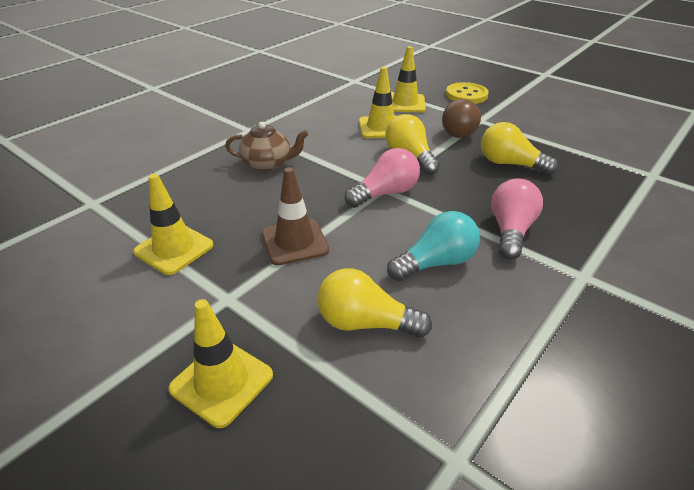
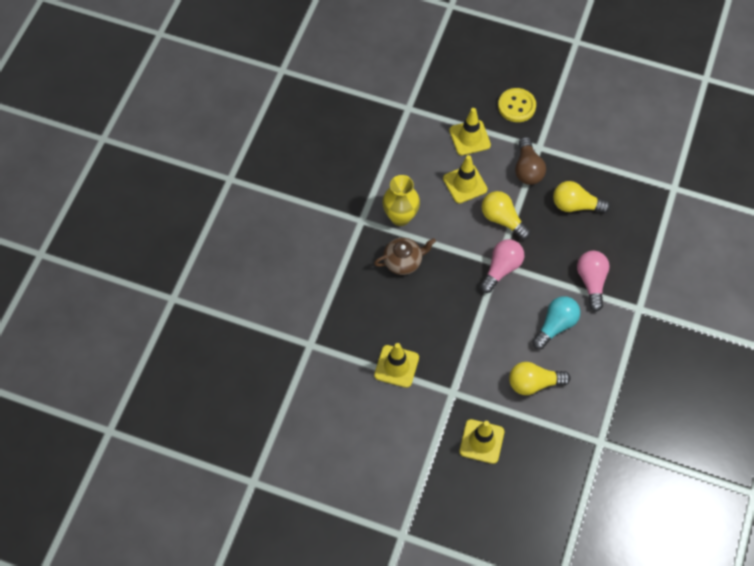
camera: 20 degrees left, 25 degrees up
brown traffic cone [262,167,329,265] -> none
none -> yellow vase [382,175,420,226]

